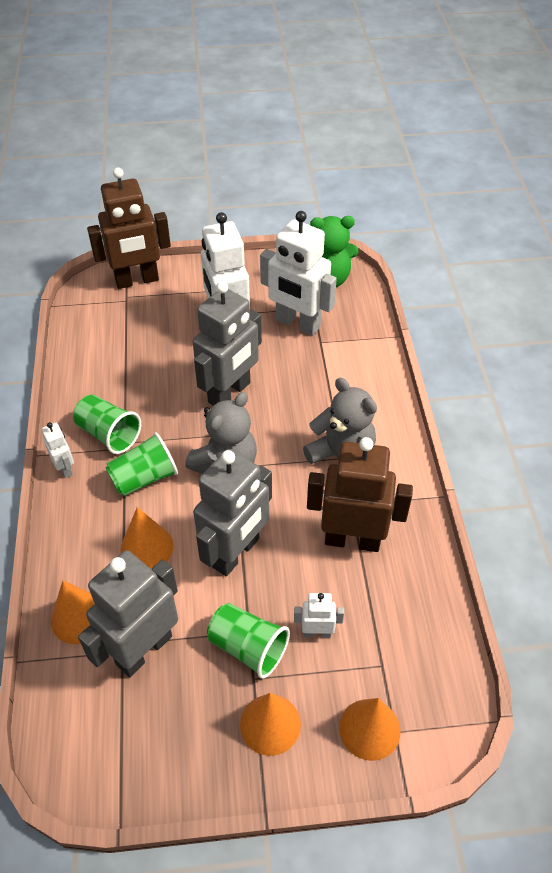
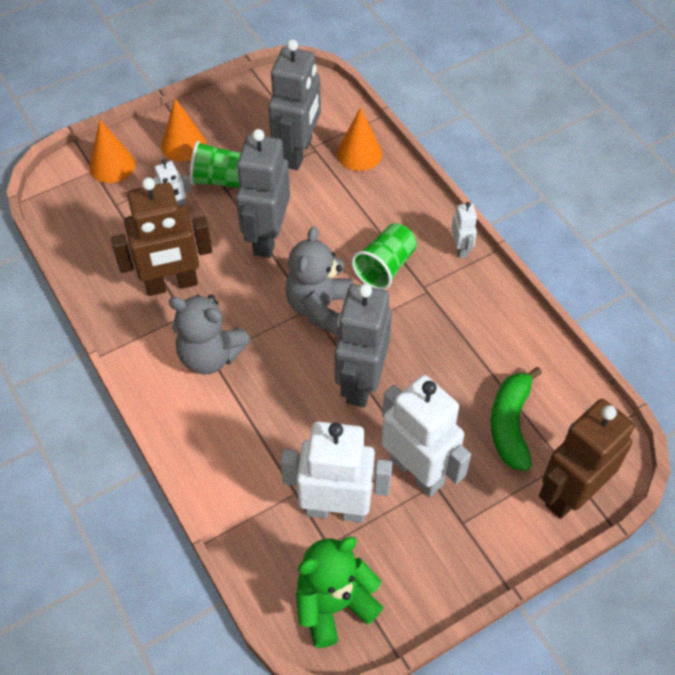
camera: 155 degrees right, 5 degrees up
white robot [41,422,74,478] -> white robot turned 135 degrees counterclockwise [451,202,477,258]
green cup [73,395,141,454] -> none
orange cone [121,507,174,570] -> none
none -> green banana [491,367,542,471]

